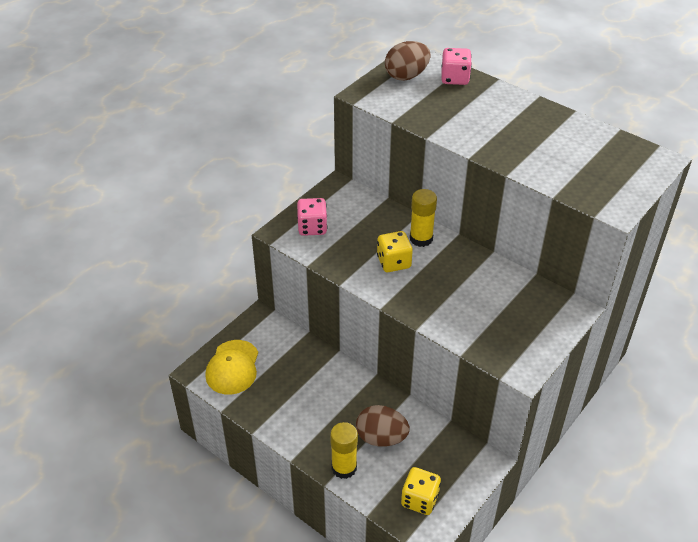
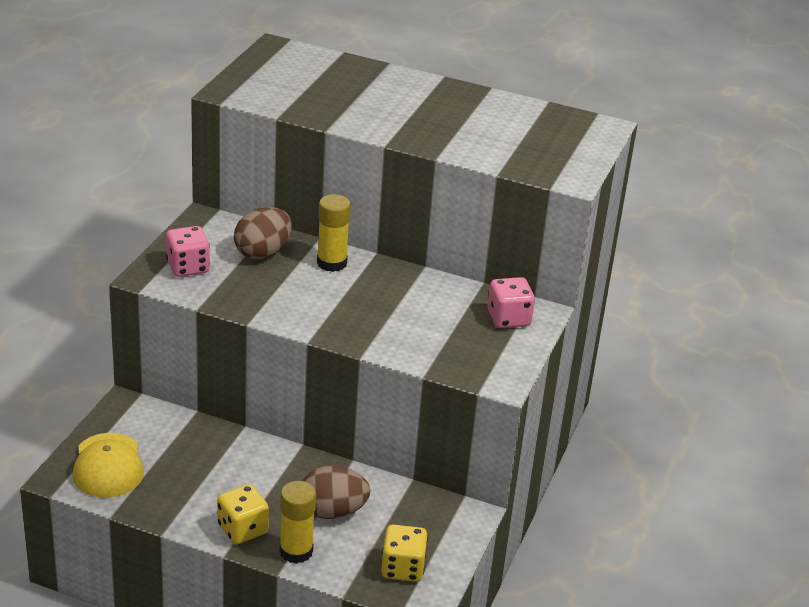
camera: 20 degrees left, 10 degrees down
yellow dice [377,231,413,272] -> yellow dice moved to [217,484,269,544]
brown egg [385,41,431,81] -> brown egg moved to [234,207,292,259]
pink dice [441,48,472,85] -> pink dice moved to [488,277,535,328]

